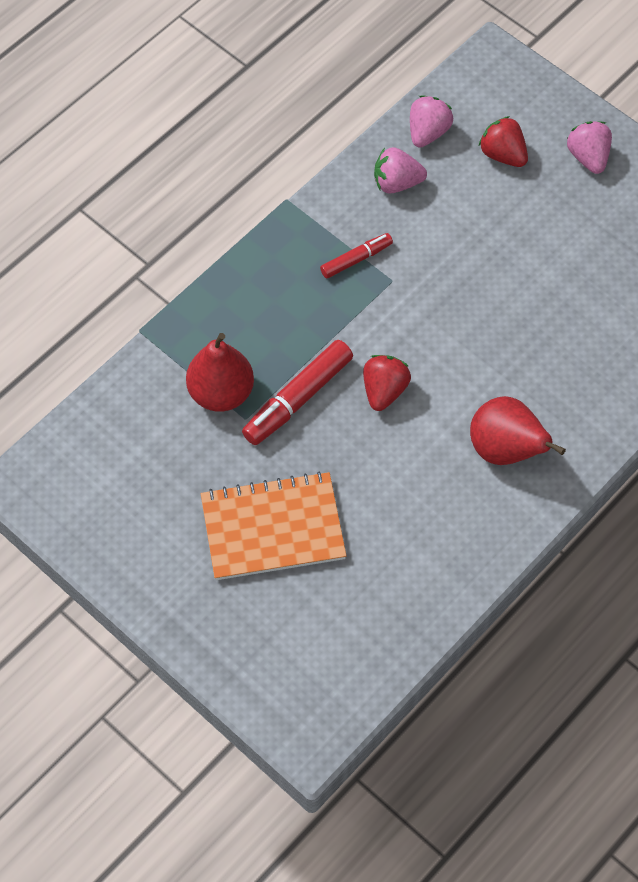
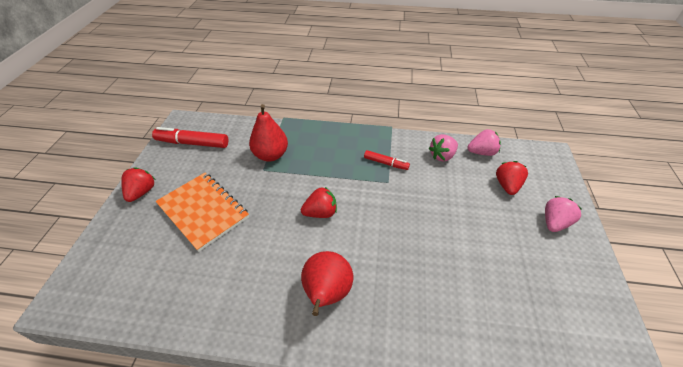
camera: 55 degrees right, 15 degrees down
red marker [242,340,353,445] -> red marker moved to [152,127,228,148]
pink strawberry [374,147,427,194] -> pink strawberry turned 90 degrees counterclockwise [429,134,458,162]
none -> red strawberry [121,167,155,202]

